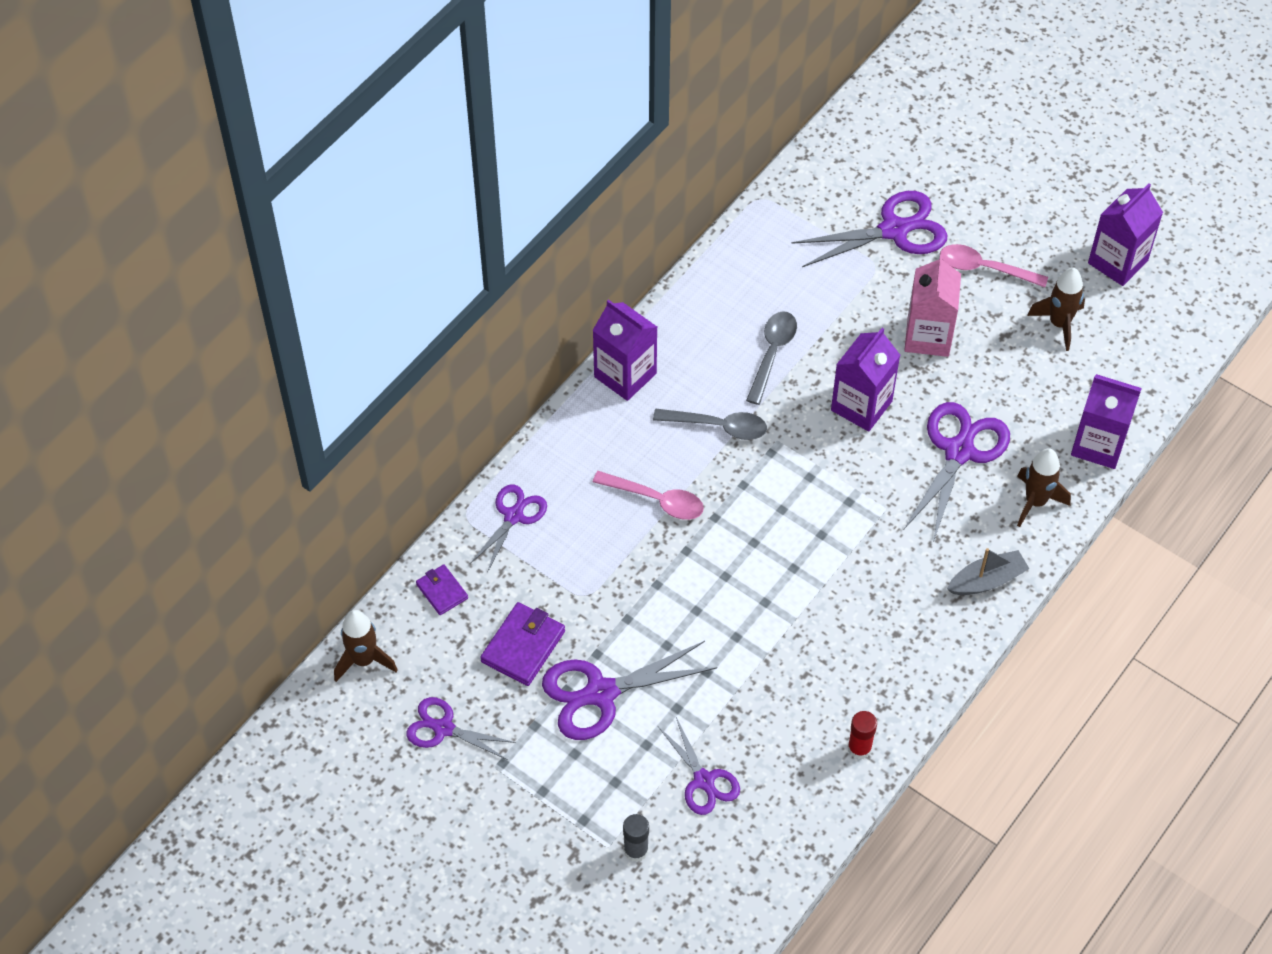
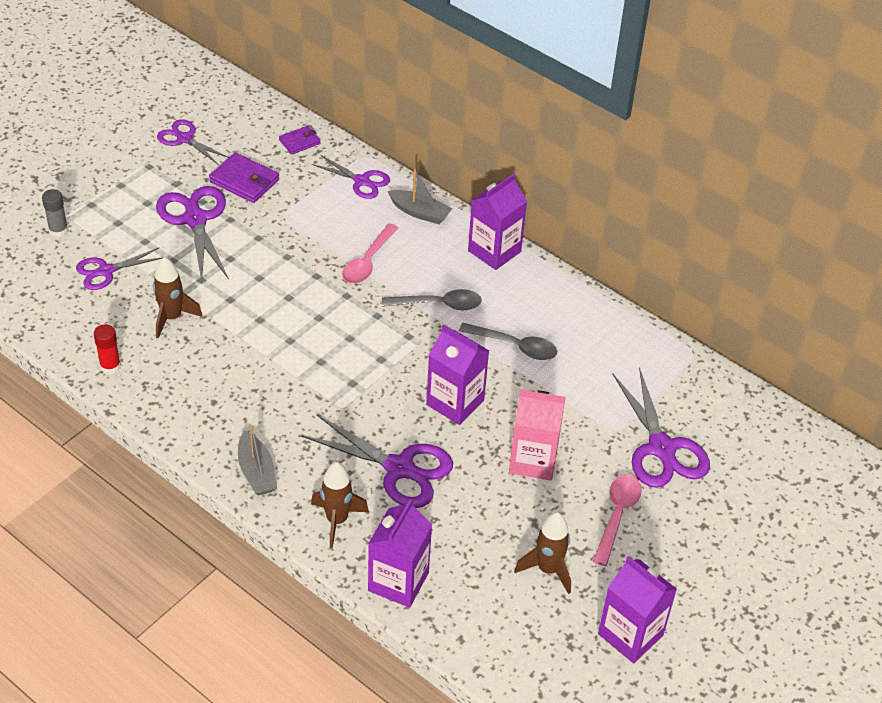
camera: 90 degrees right, 10 degrees down
brown rocket [334,610,398,682] -> brown rocket moved to [153,257,203,339]
purple scissors [406,697,516,760] -> purple scissors turned 75 degrees counterclockwise [157,119,229,165]
grey spoon [653,409,767,440] -> grey spoon turned 105 degrees counterclockwise [382,289,482,310]
none -> grey boat [388,169,453,224]

